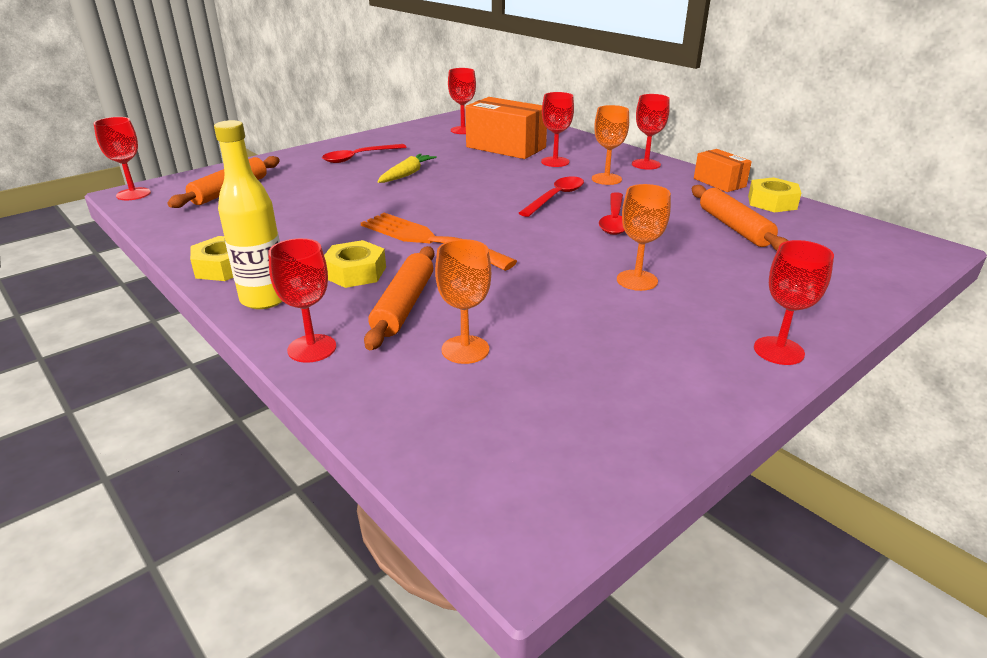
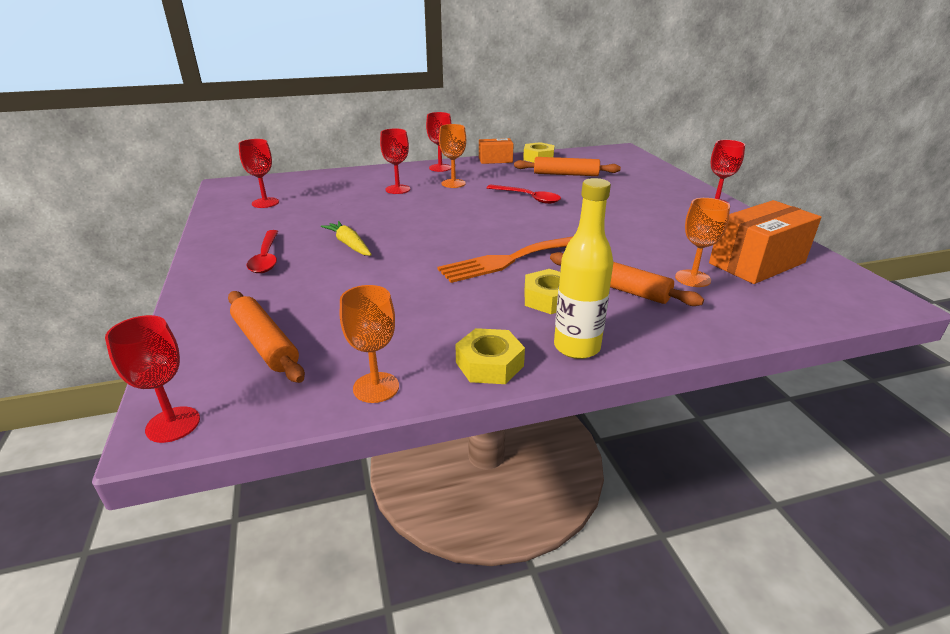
camera: 65 degrees left, 0 degrees up
red goblet [268,238,336,363] -> none
orange box [465,97,547,159] -> orange box moved to [709,200,822,284]
red spoon [519,177,584,217] -> none
orange goblet [617,184,671,291] -> orange goblet moved to [340,285,399,403]

